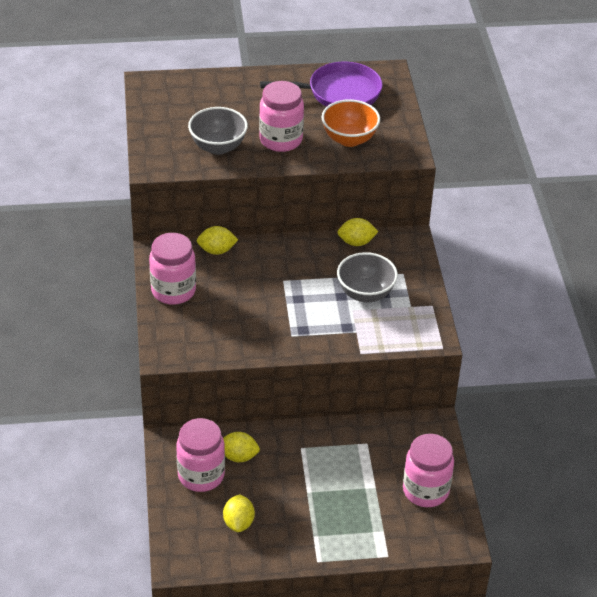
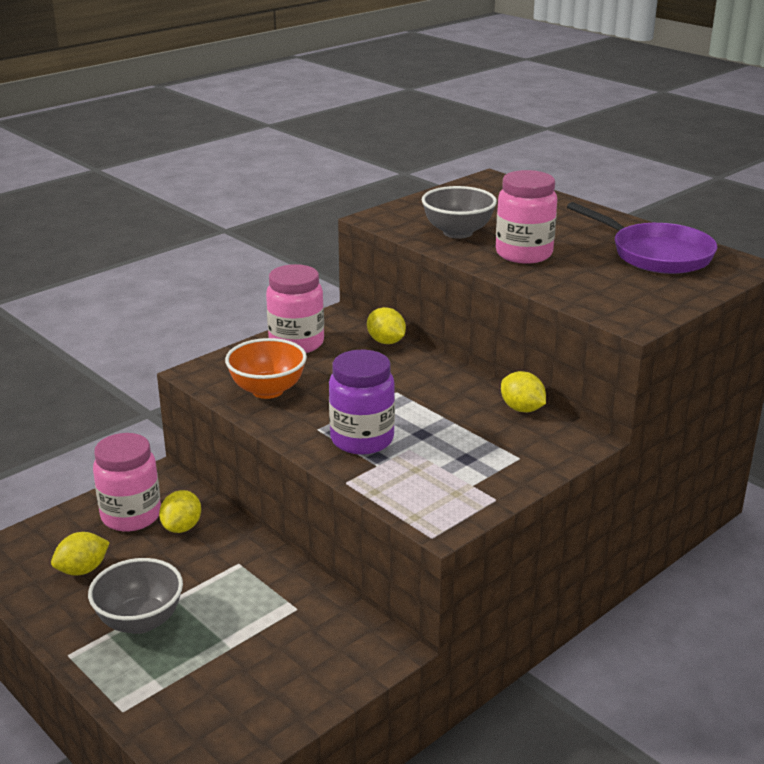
camera: 55 degrees right, 15 degrees down
yellow lemon [223,432,260,462] -> yellow lemon turned 45 degrees clockwise [159,490,201,533]
orange bowl [321,99,380,147] -> orange bowl moved to [225,338,307,399]
grey bowl [337,252,398,302] -> grey bowl moved to [88,558,183,634]
pink jar [403,434,454,507] -> none
none -> purple jar [329,350,395,455]

